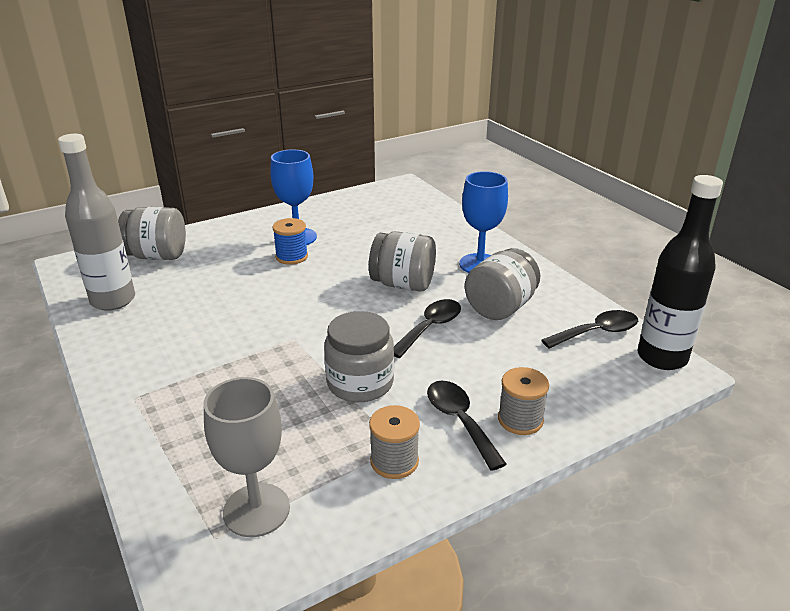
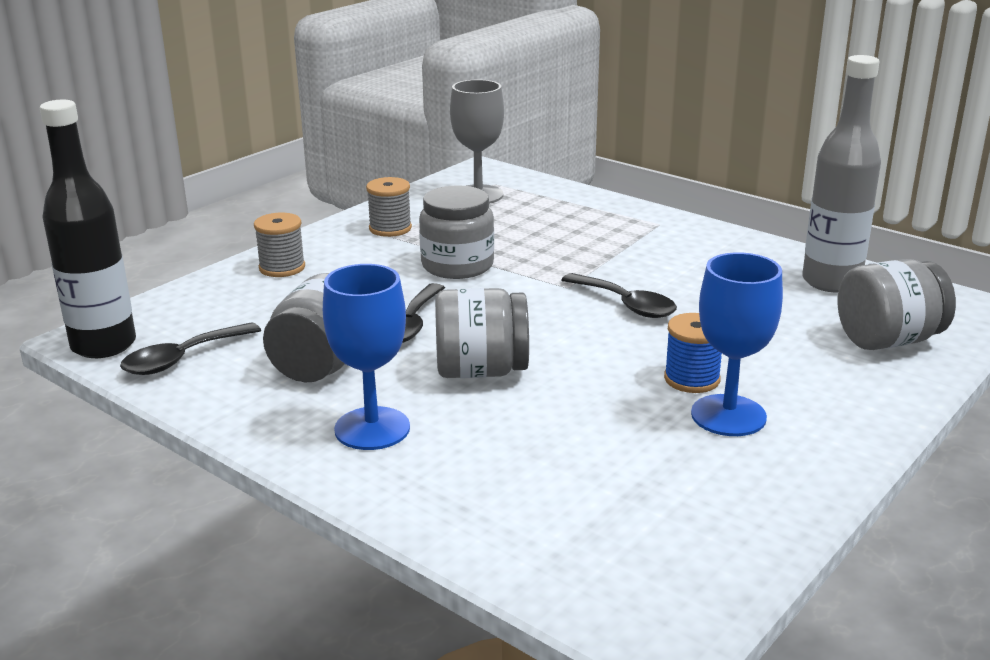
camera: 160 degrees right, 5 degrees down
black spoon [427,381,506,471] -> black spoon moved to [561,273,677,318]

